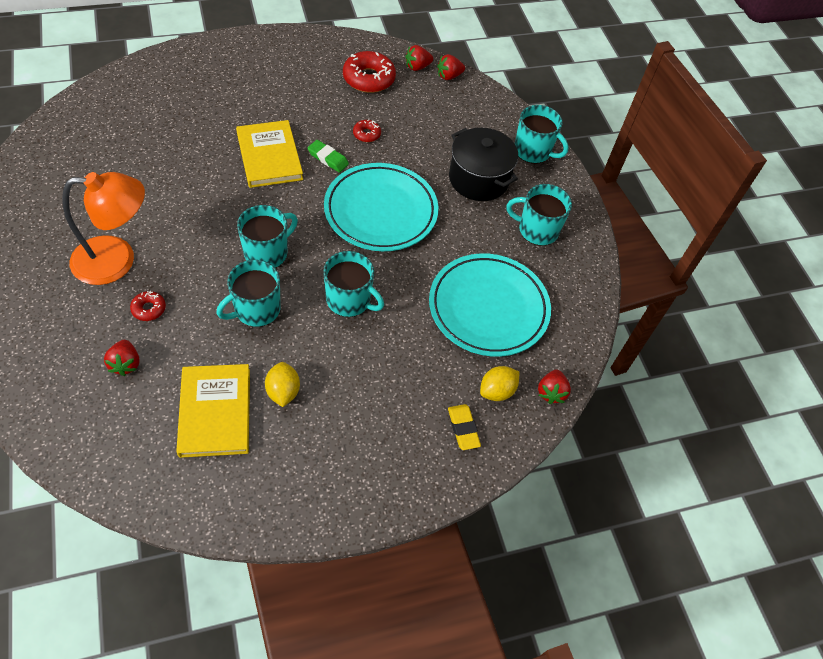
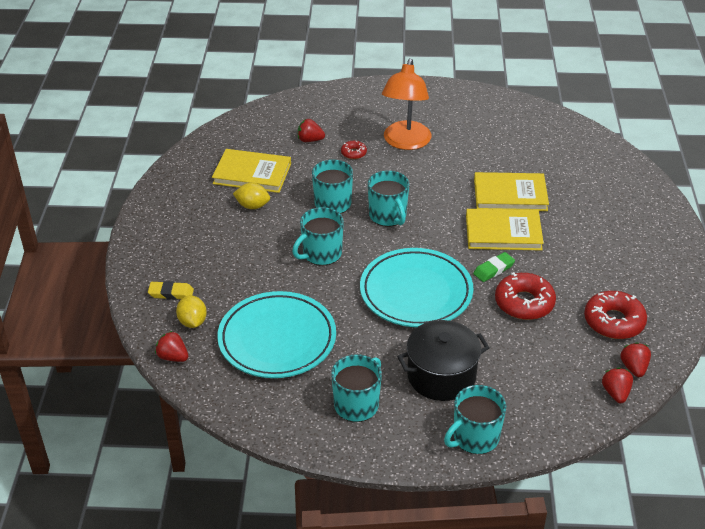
camera: 115 degrees right, 15 degrees down
red donut [353,120,381,142] -> red donut [495,272,556,320], size x1.98
none -> yellow book [474,172,549,211]

